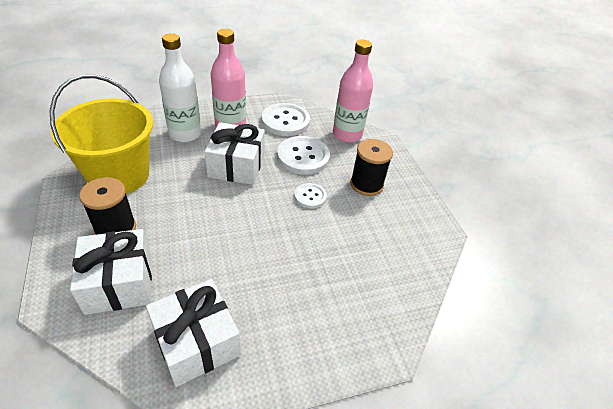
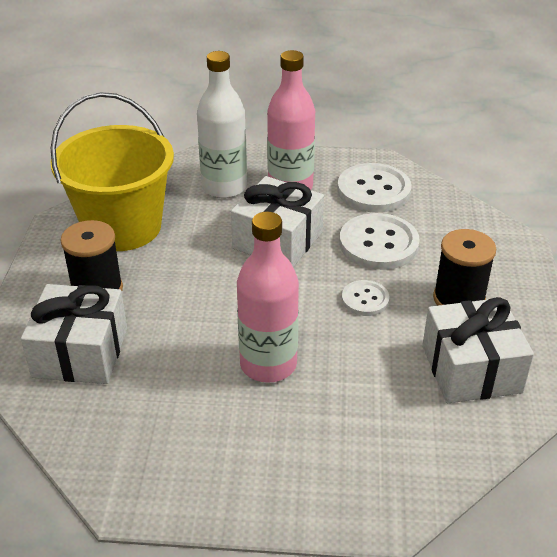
camera: 25 degrees right, 5 degrees down
white gift [146,279,241,387] -> white gift moved to [422,297,534,403]
pink bottle [333,40,373,143] -> pink bottle moved to [237,212,299,383]

